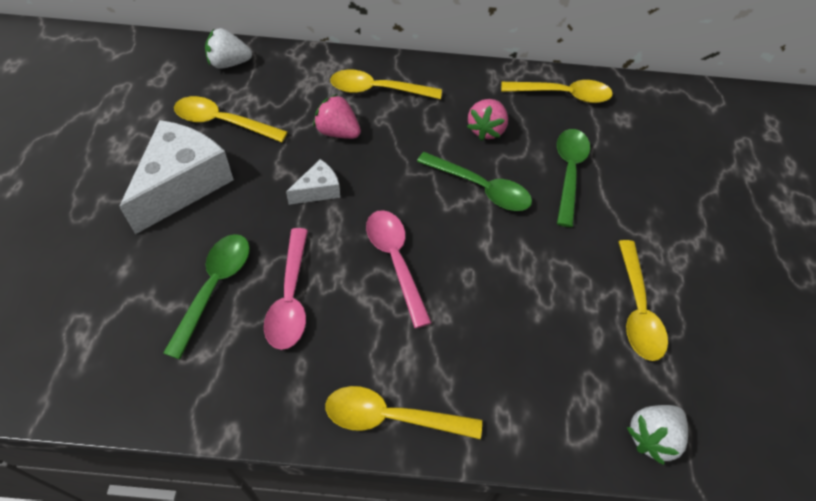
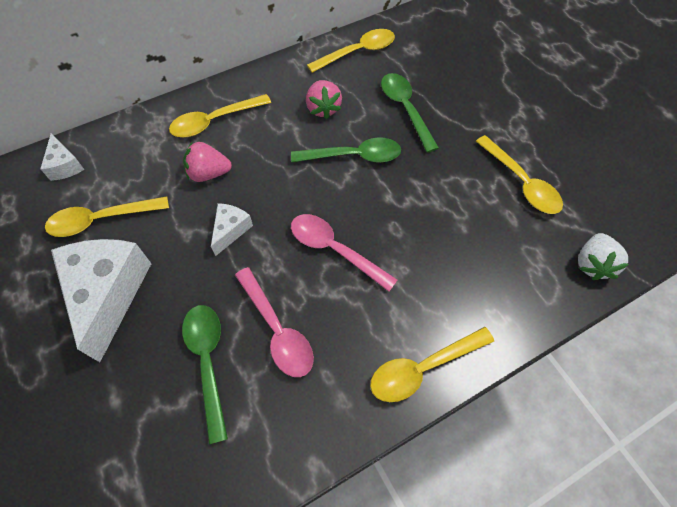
camera: 30 degrees left, 5 degrees up
white strawberry [205,28,252,69] -> white cheese [40,133,84,181]

